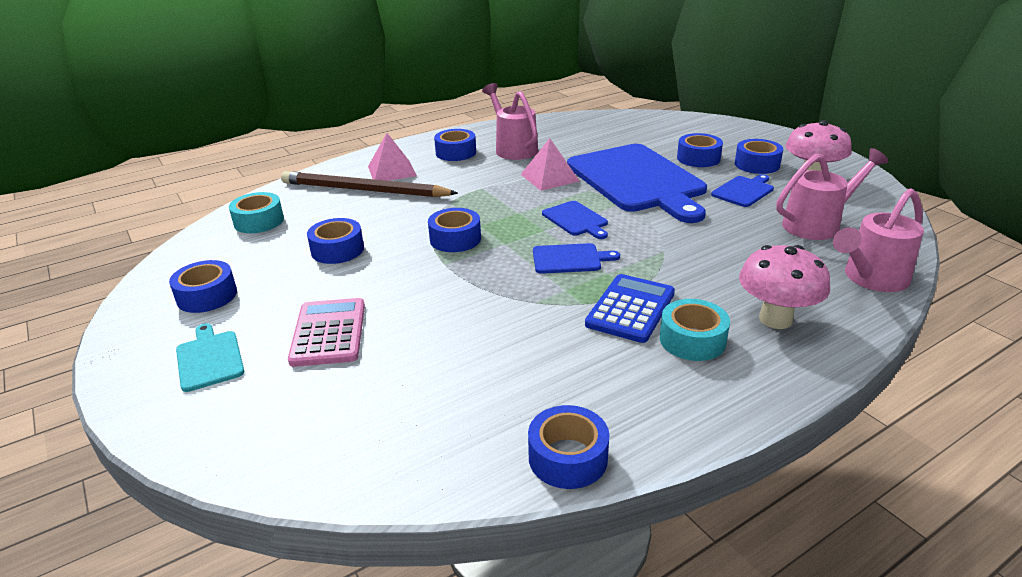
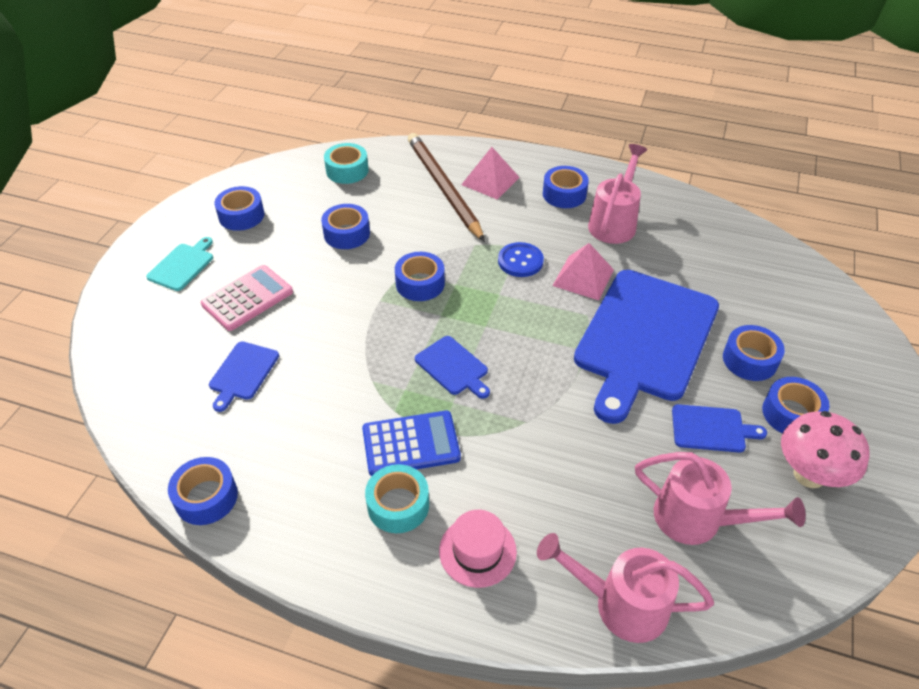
camera: 50 degrees right, 15 degrees up
blue cutting board [542,201,608,239] -> blue cutting board moved to [209,342,279,412]
pink mushroom [739,245,830,329] -> pink hat [439,510,517,588]
none -> blue button [498,242,544,277]

